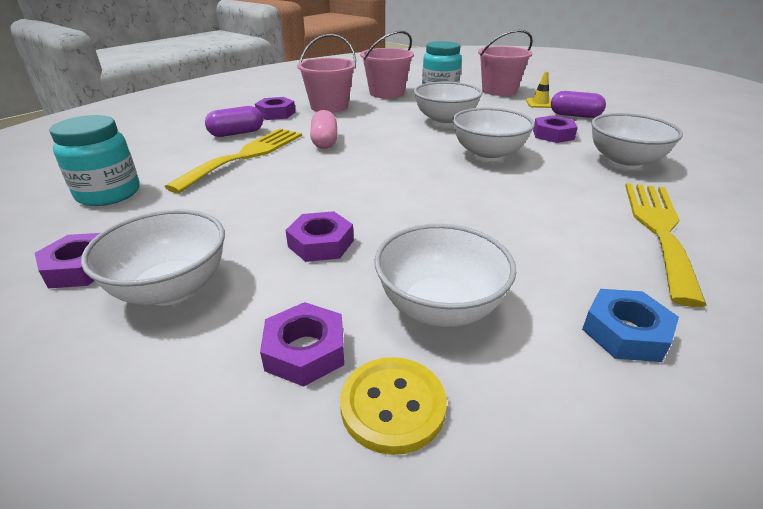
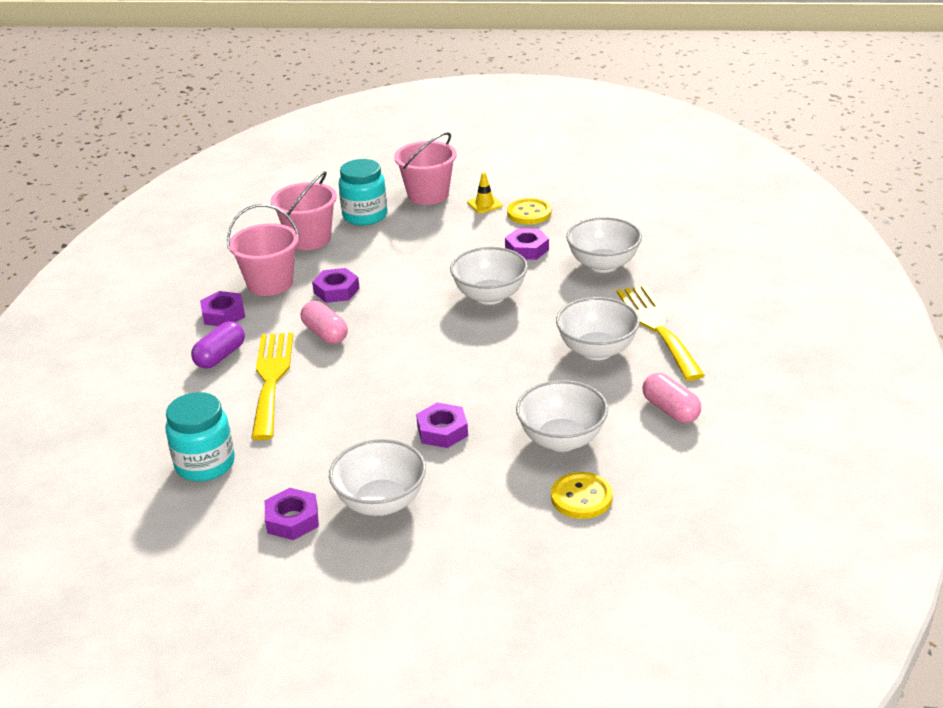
camera: 30 degrees left, 0 degrees up
purple nut [260,302,344,387] -> purple nut moved to [312,268,360,303]
white bowl [414,82,482,126] -> white bowl moved to [556,297,640,360]
purple capsule [551,91,606,118] -> yellow button [507,198,551,224]
blue nut [582,289,679,362] -> pink capsule [642,373,701,423]

